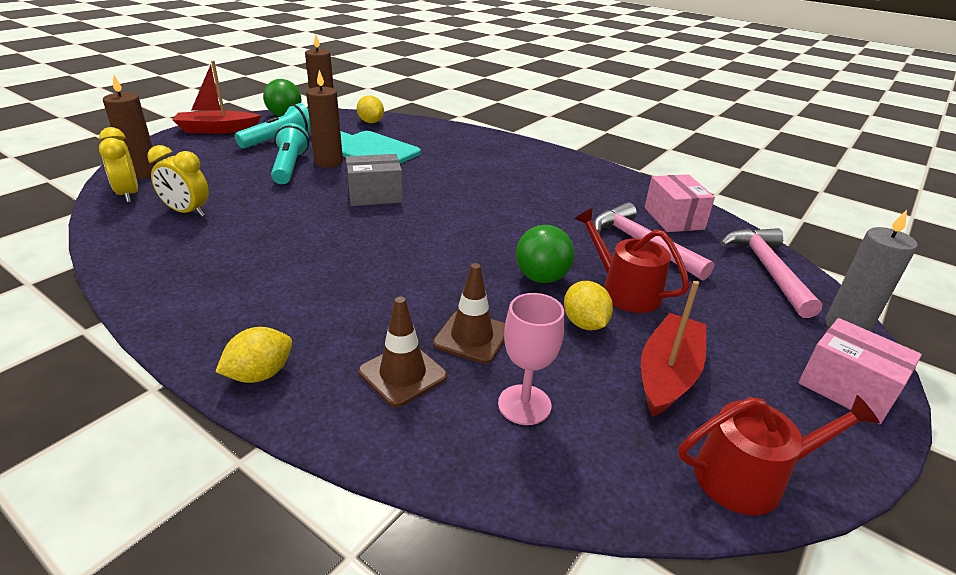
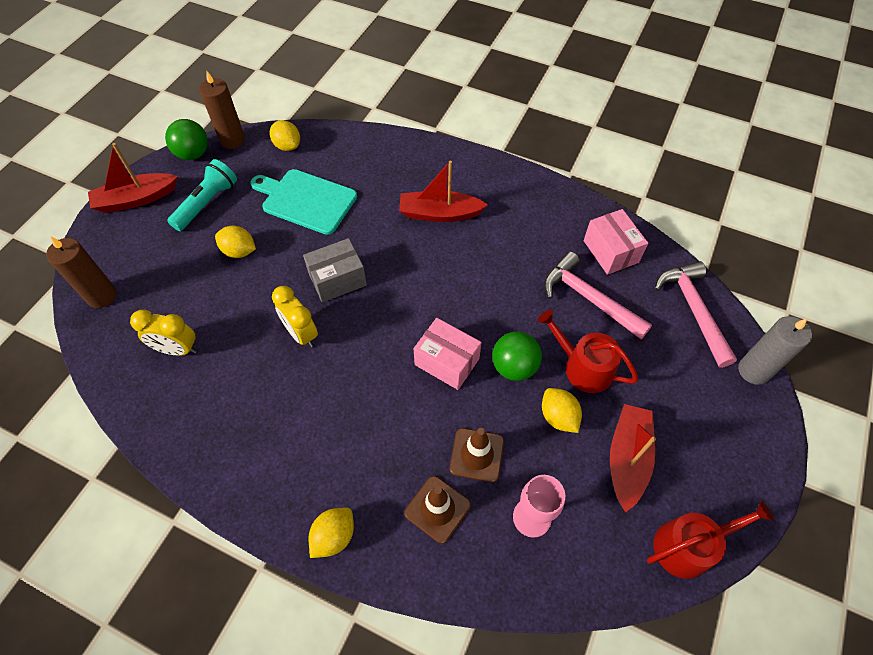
camera: 10 degrees left, 25 degrees up
yellow clock [99,127,138,203] -> yellow clock moved to [272,286,318,348]
turquoise flashlight [271,123,309,184] -> yellow lemon [215,226,256,258]
brown candle [306,70,343,168] -> none
pink box [799,318,922,424] -> pink box moved to [414,318,482,390]
none -> red boat [399,161,488,222]

